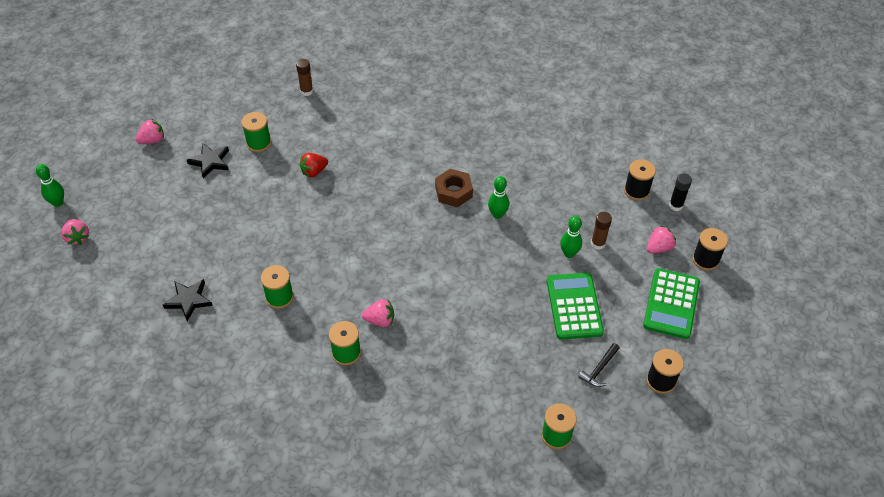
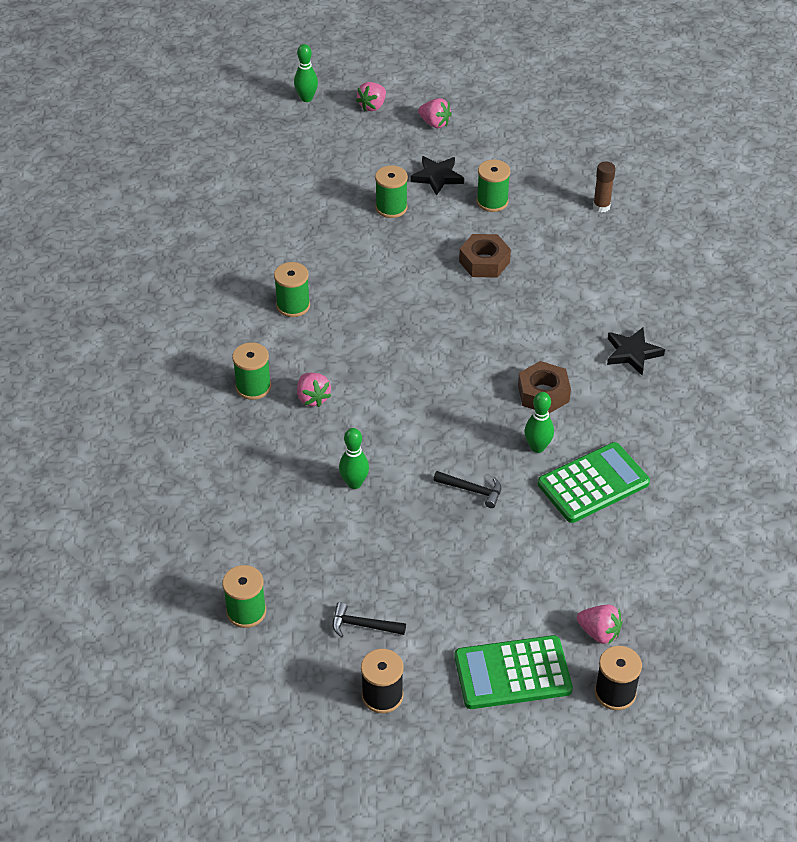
camera: 65 degrees right, 5 degrees down
pink strawberry [61,219,89,245] -> pink strawberry moved to [356,82,386,111]
black star [163,279,213,321] -> black star moved to [607,328,665,375]
red strawberry [299,153,328,177] -> brown nut [459,234,511,278]
green calculator [547,273,604,340] -> green calculator moved to [538,442,650,523]
green bowling pin [560,216,582,258] -> green bowling pin moved to [339,428,369,489]
brown glue stick [591,212,612,250] -> none
black spool [624,159,656,201] -> none
black glue stick [669,173,692,211] -> none
none -> green spool [375,165,408,218]
none -> black hammer [434,471,501,508]

